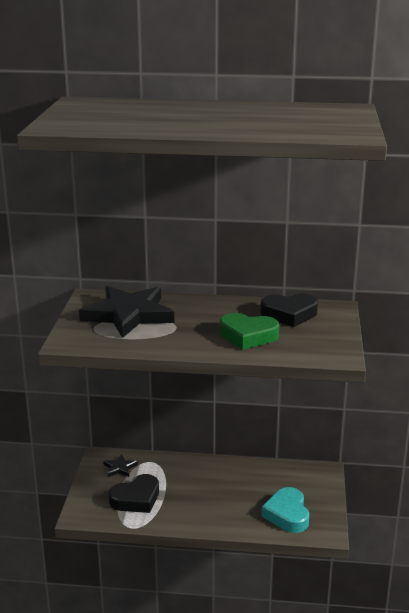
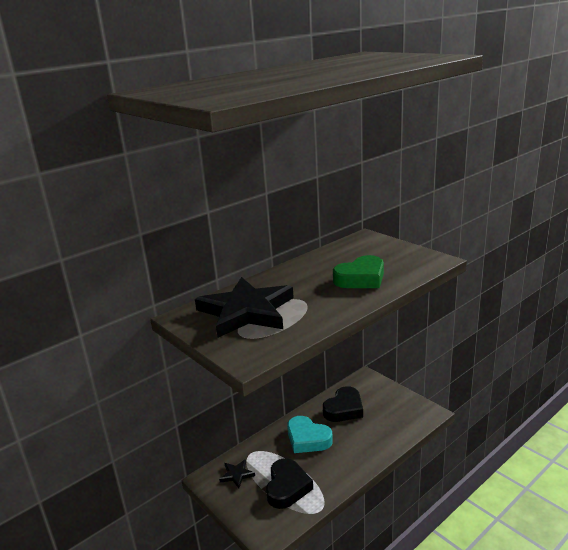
camera: 45 degrees left, 0 degrees up
black heart [260,294,318,327] -> black heart moved to [323,386,363,422]
turquoise heart [261,487,309,533] -> turquoise heart moved to [287,416,333,453]

